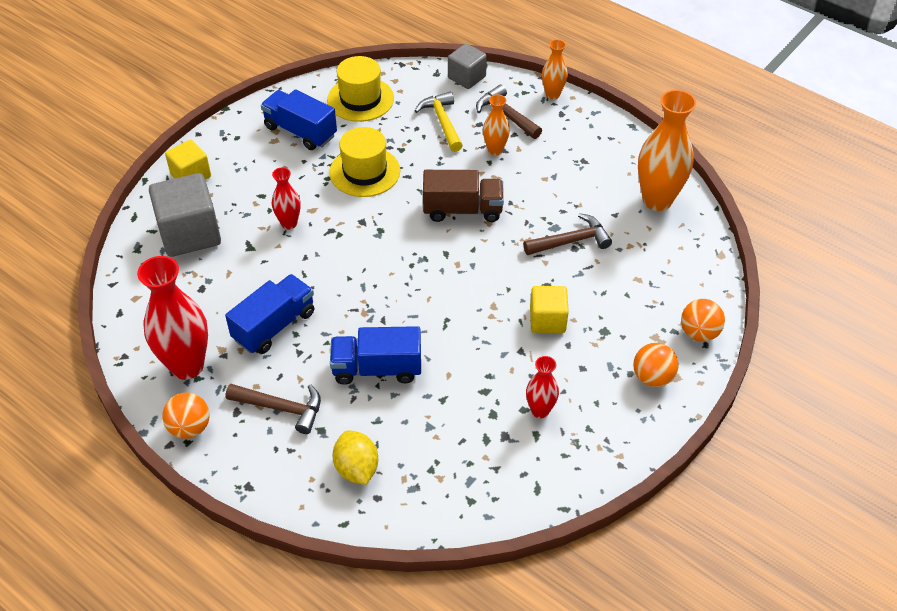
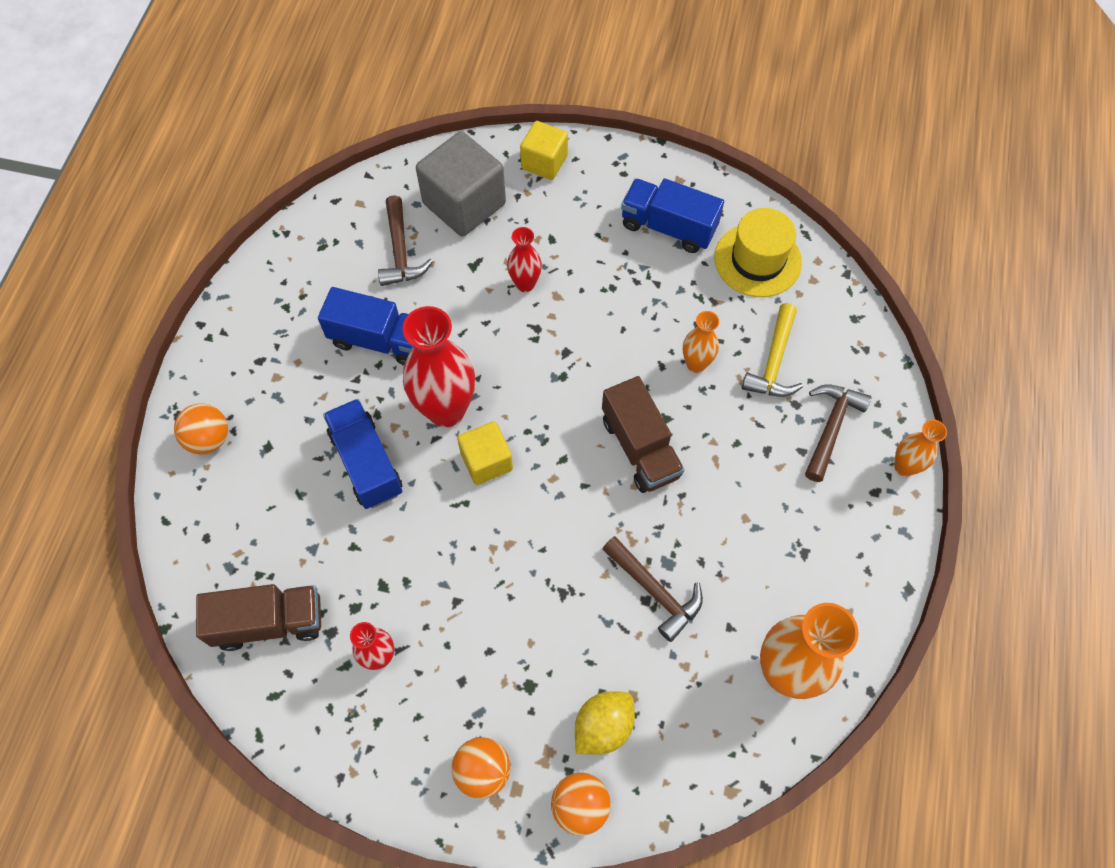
camera: 65 degrees right, 15 degrees up
red vase [137,256,208,380] -> red vase moved to [403,306,475,427]
orange ball [162,392,210,439] -> orange ball moved to [174,403,228,454]
brown hammer [226,384,321,434] -> brown hammer moved to [378,195,433,286]
blue truck [261,89,337,150] -> blue truck turned 75 degrees counterclockwise [621,178,724,253]
yellow hat [329,127,400,197] -> none
yellow lemon [333,430,378,485] -> yellow lemon moved to [575,691,635,755]
yellow hammer [415,92,463,152] -> yellow hammer turned 150 degrees clockwise [742,303,803,397]
grey cube [448,44,487,89] -> none
orange vase [483,95,510,156] -> orange vase moved to [683,311,719,373]
yellow cube [530,286,569,333] -> yellow cube moved to [457,421,513,485]
none -> brown truck [196,584,321,651]

